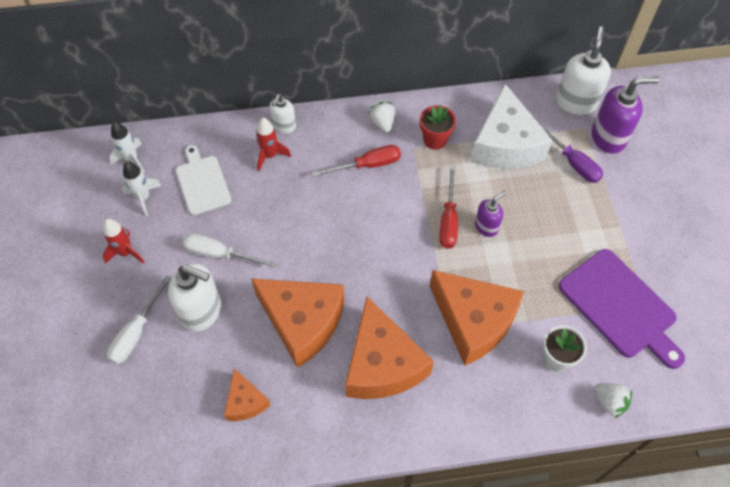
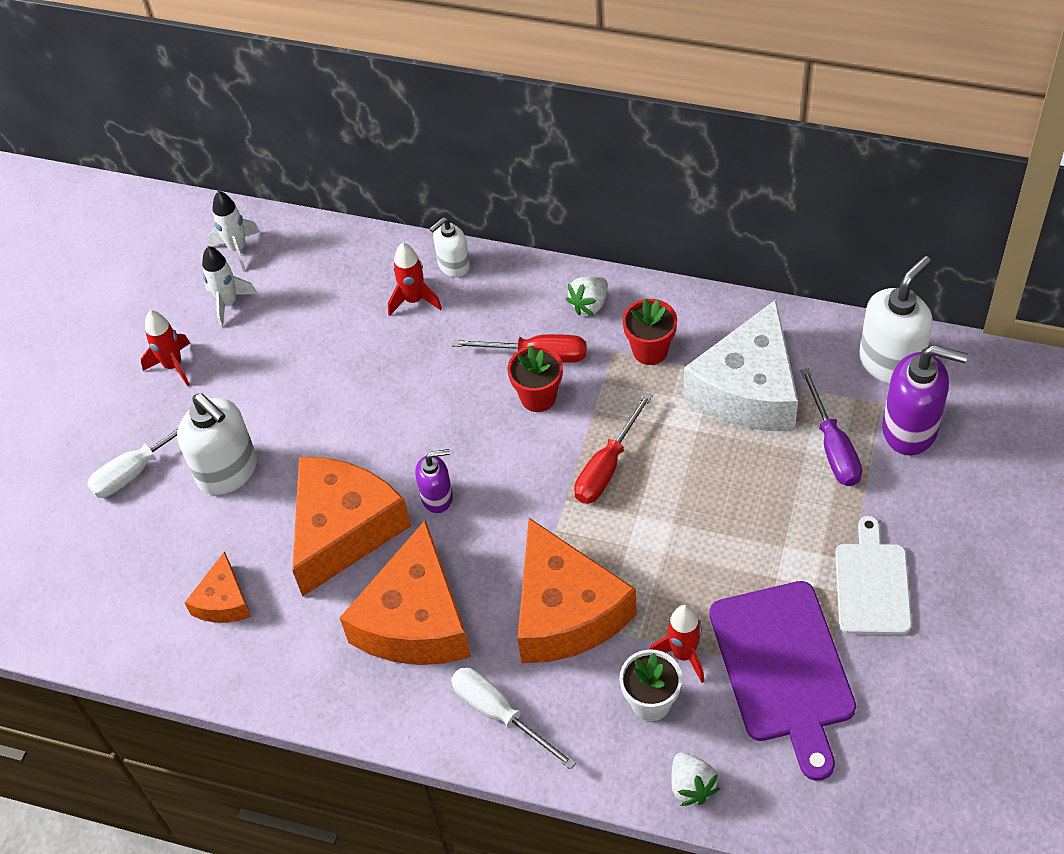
camera: 30 degrees right, 5 degrees down
white cutting board [176,145,231,215] -> white cutting board moved to [835,516,912,634]
white screwdriver [183,234,277,268] -> white screwdriver moved to [451,668,576,770]
orange cheese [251,279,344,368] -> orange cheese turned 120 degrees counterclockwise [292,457,411,597]
white strawberry [369,102,395,133] -> white strawberry turned 150 degrees counterclockwise [566,276,608,316]
purple soap dispenser [475,191,507,237] -> purple soap dispenser moved to [415,449,453,513]
none -> red flower pot [507,345,563,412]
none -> red rocket [650,605,704,683]

